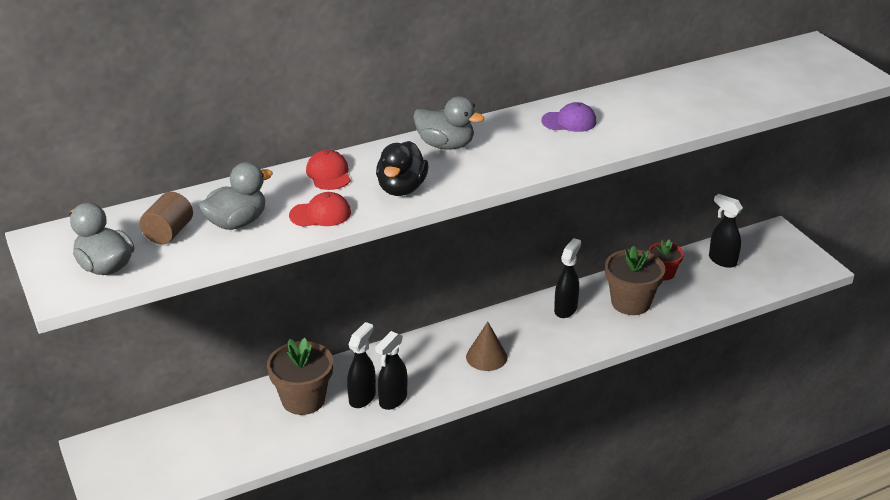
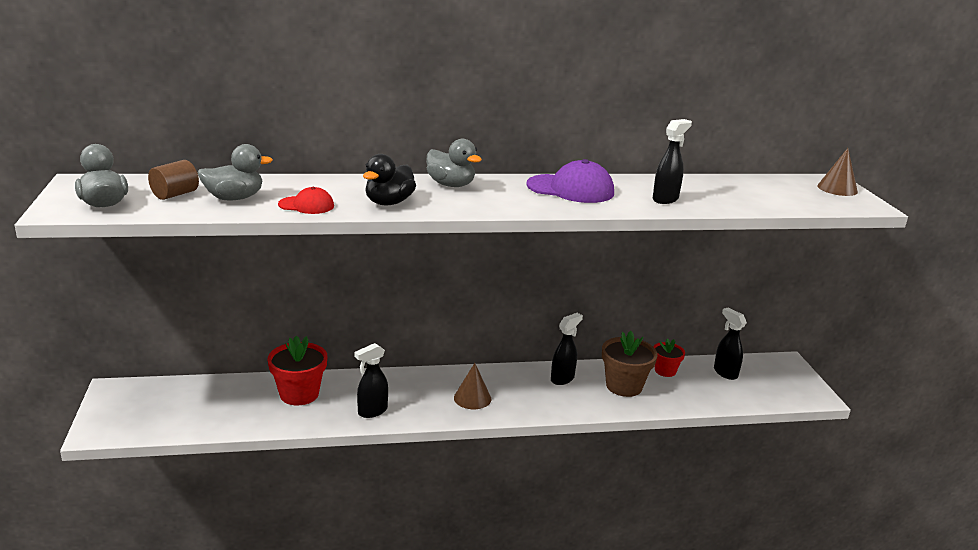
camera: 15 degrees right, 10 degrees down
brown flower pot [267,338,333,415] -> red flower pot [268,336,327,406]
red cap [306,150,351,190] -> none
black spray bottle [347,322,376,408] -> black spray bottle moved to [653,119,692,204]
purple cap [541,102,597,132] -> purple cap [526,159,614,203], size x1.76
none -> brown cone [817,148,858,196]

